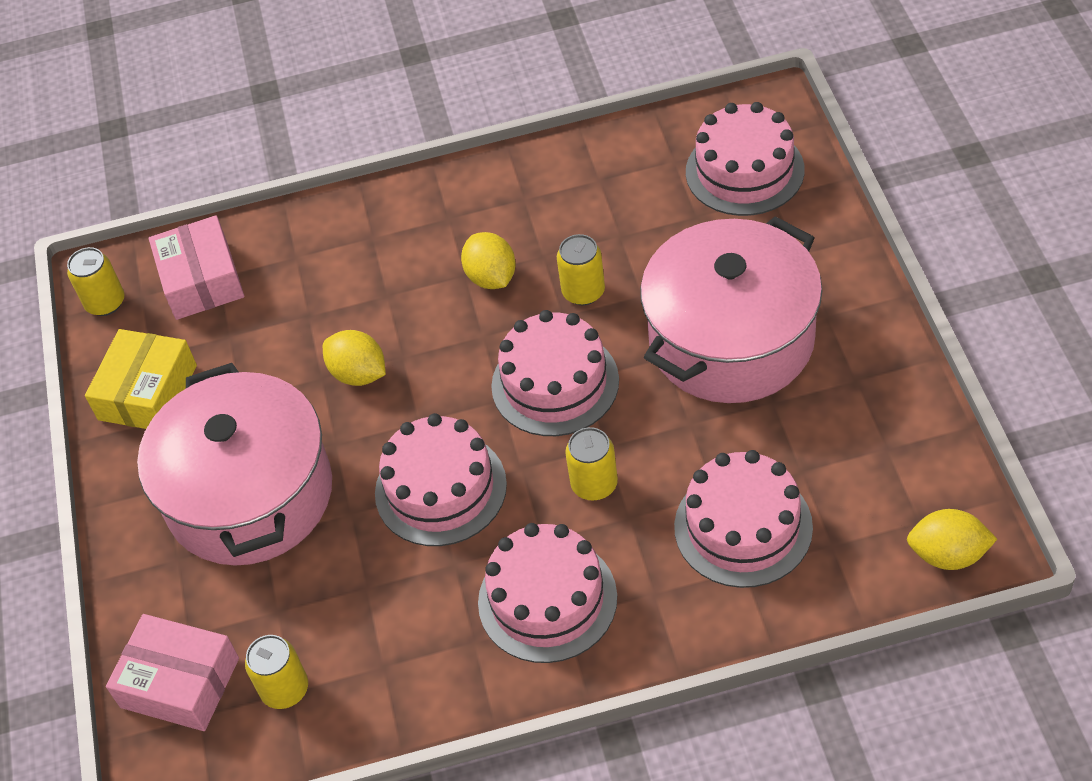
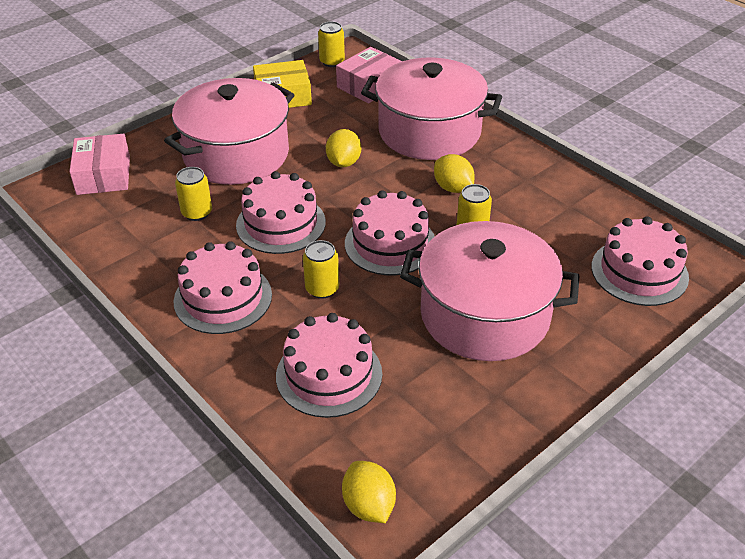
camera: 55 degrees right, 10 degrees down
yellow can [245,635,308,709] -> yellow can moved to [175,167,212,221]
yellow lemon [461,232,516,289] -> yellow lemon turned 75 degrees counterclockwise [434,154,475,193]
none -> pink pot [361,58,502,160]

